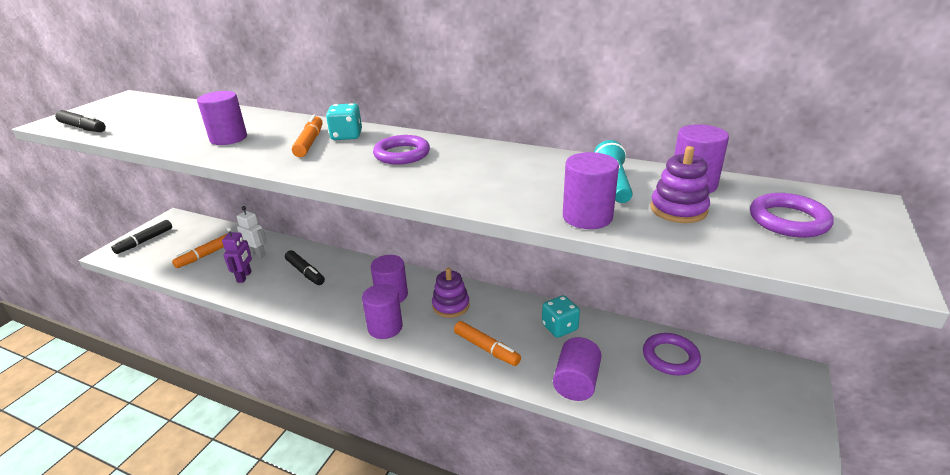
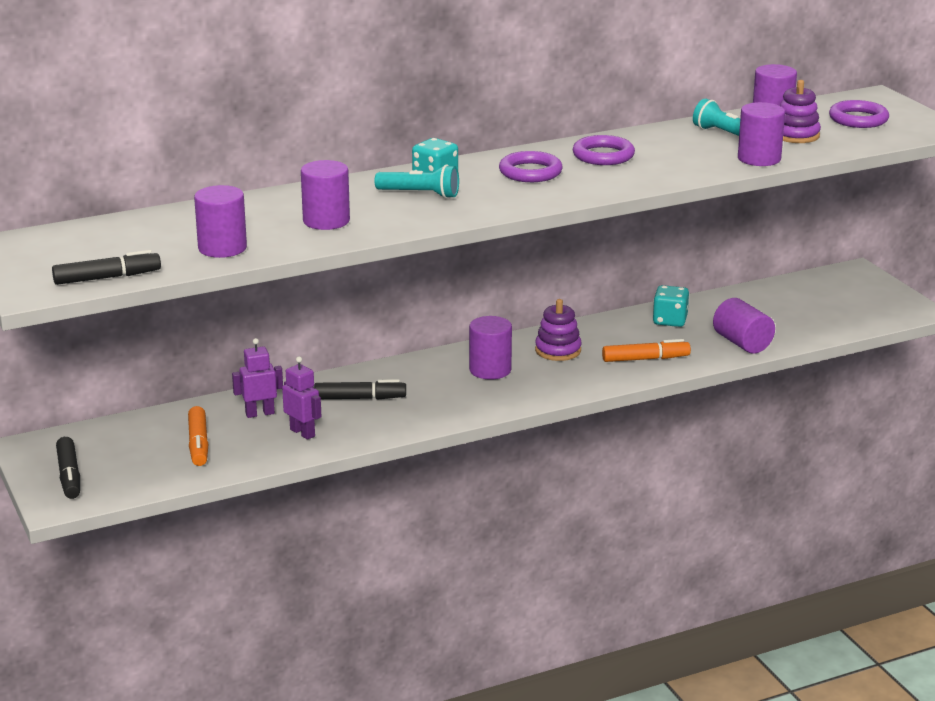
camera: 50 degrees left, 5 degrees down
white robot [236,206,267,258] -> purple robot [232,338,283,418]
orange marker [292,114,323,157] -> turquoise flashlight [375,164,459,199]
purple cylinder [362,284,403,339] -> purple cylinder moved to [194,185,247,258]
purple ring [643,333,701,376] -> purple ring moved to [573,135,635,165]

